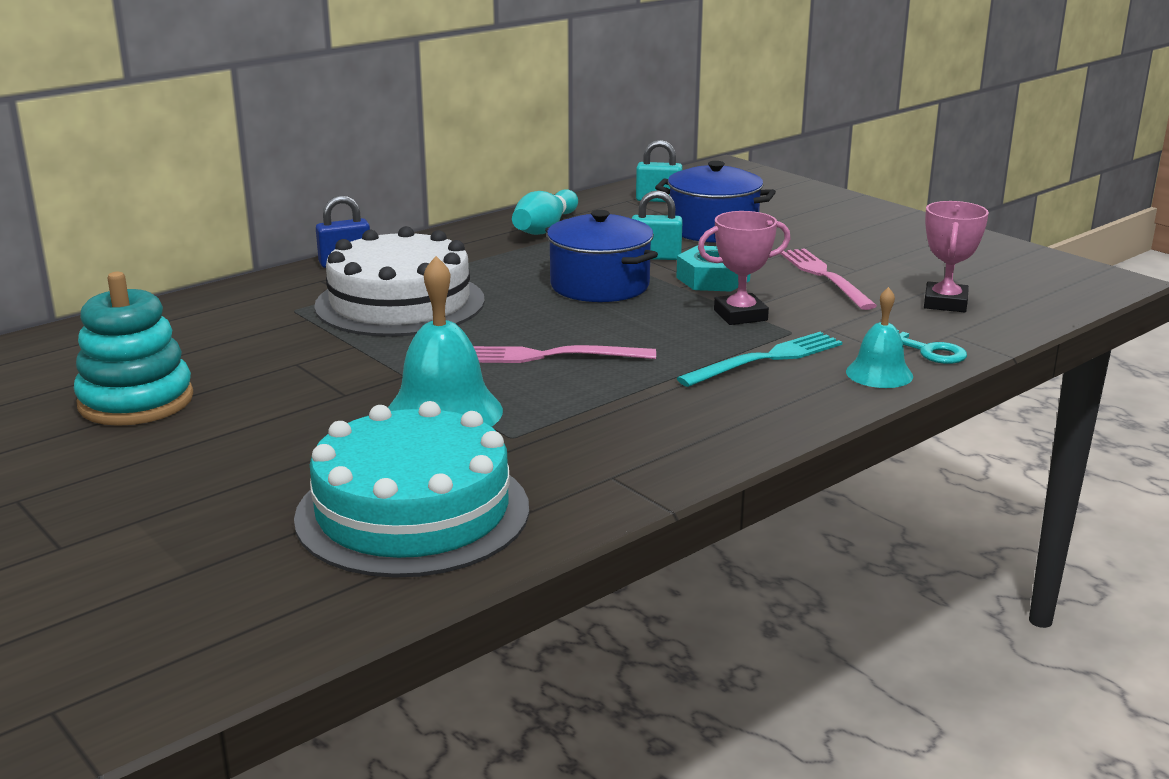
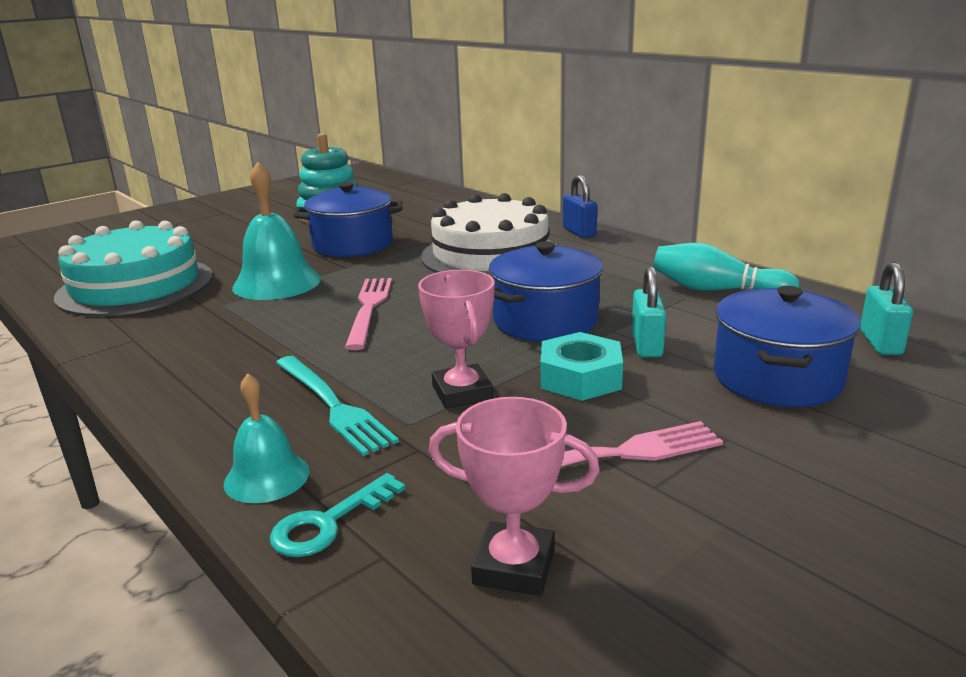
camera: 90 degrees right, 0 degrees up
none -> blue pot [294,182,402,257]

